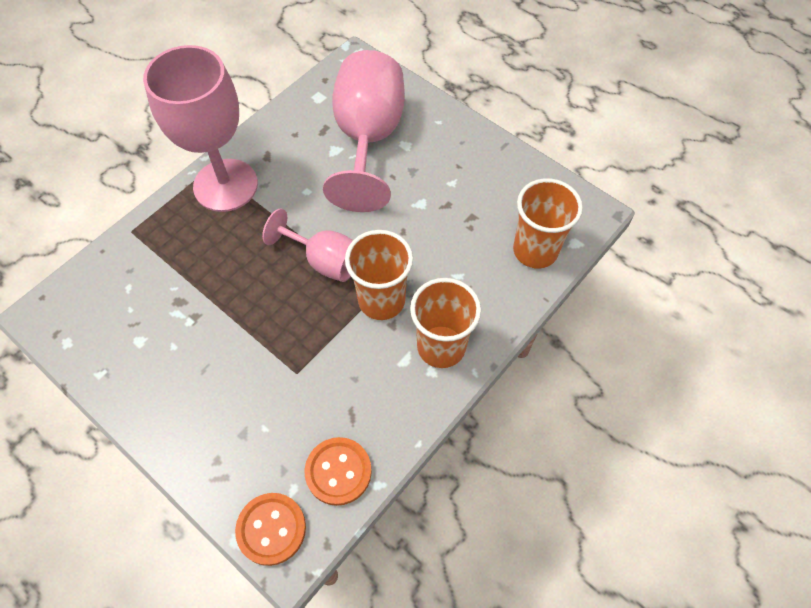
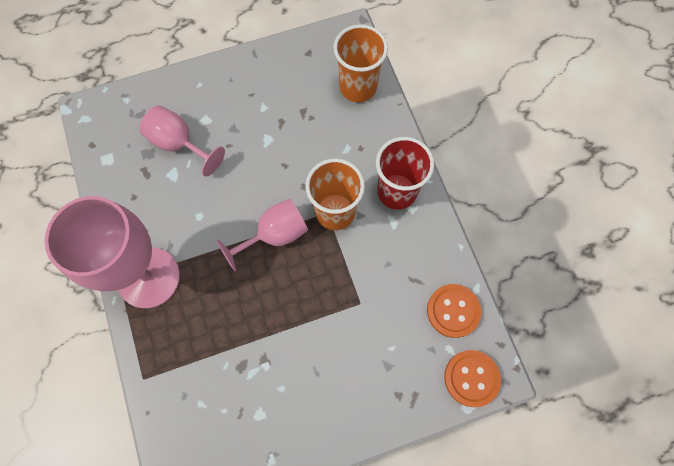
camera: 60 degrees left, 10 degrees up
pink goblet [323,50,405,212] -> pink goblet [140,105,225,177], size x0.57
orange cup [410,278,481,368] -> red cup [376,137,434,210]

